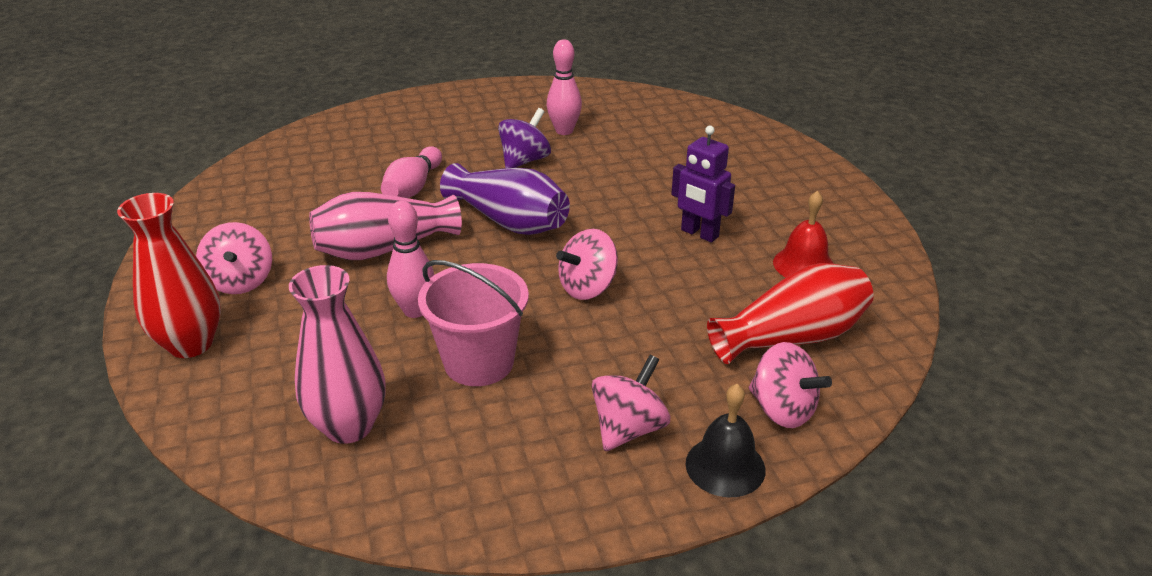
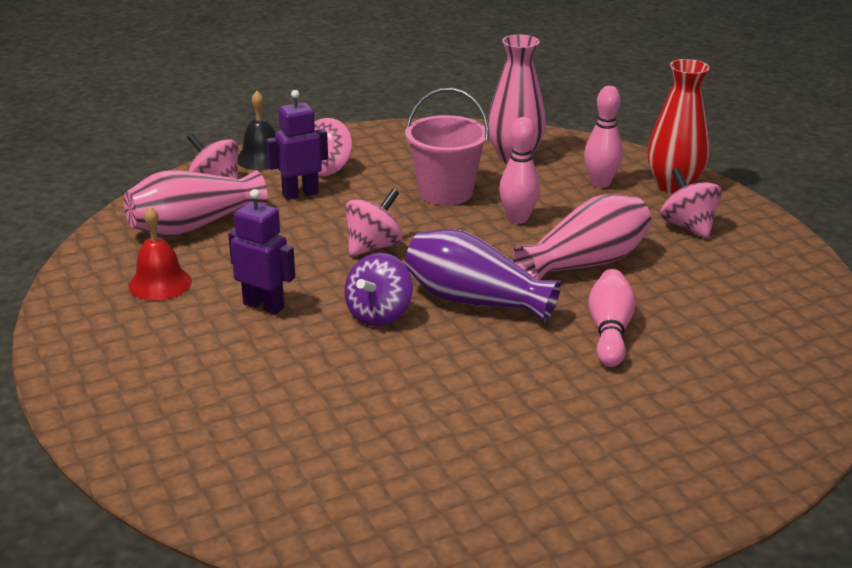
camera: 170 degrees right, 5 degrees down
purple spinning top [498,108,551,168] -> purple spinning top moved to [344,253,413,326]
pink bowling pin [547,40,582,135] -> pink bowling pin moved to [584,86,623,188]
red vase [707,263,874,364] -> pink vase [124,170,267,236]
none -> purple robot [266,90,328,200]

